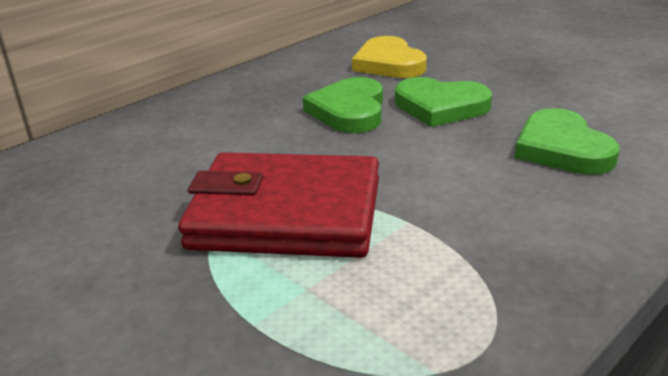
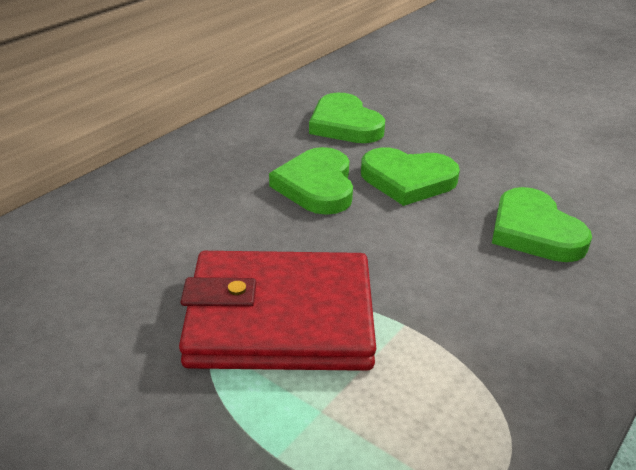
camera: 10 degrees left, 5 degrees up
yellow heart [352,36,427,78] -> green heart [309,93,385,143]

